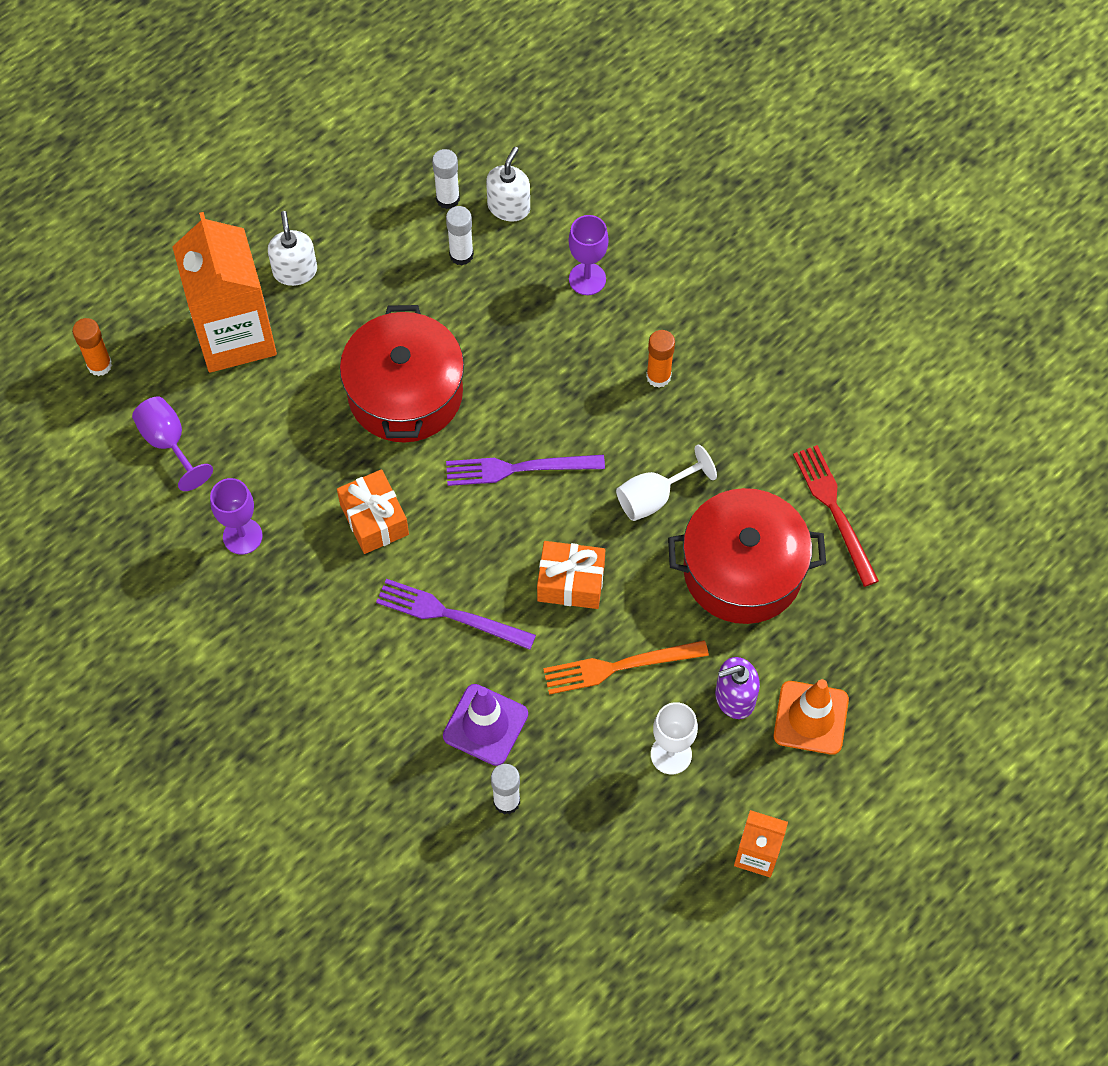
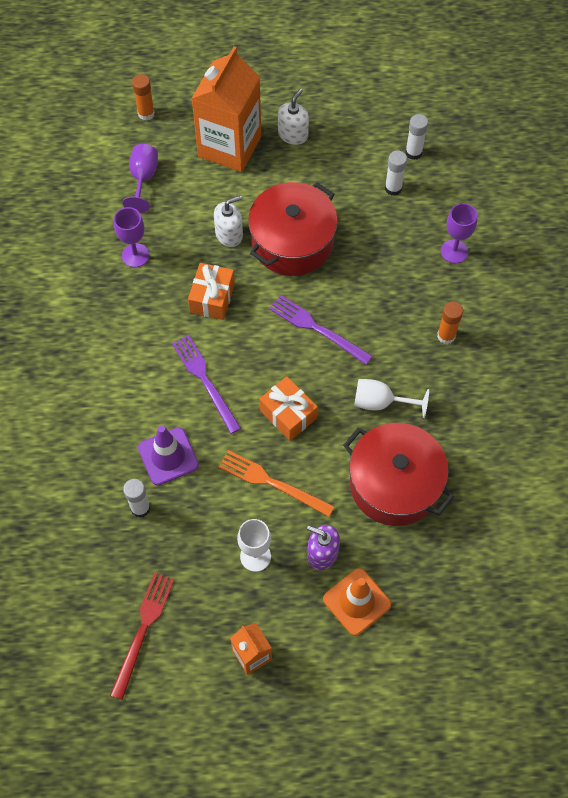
camera: 40 degrees right, 0 degrees up
white soap dispenser [486,147,530,222] -> white soap dispenser moved to [214,196,243,247]
red fork [793,445,879,587] -> red fork moved to [110,572,174,700]

